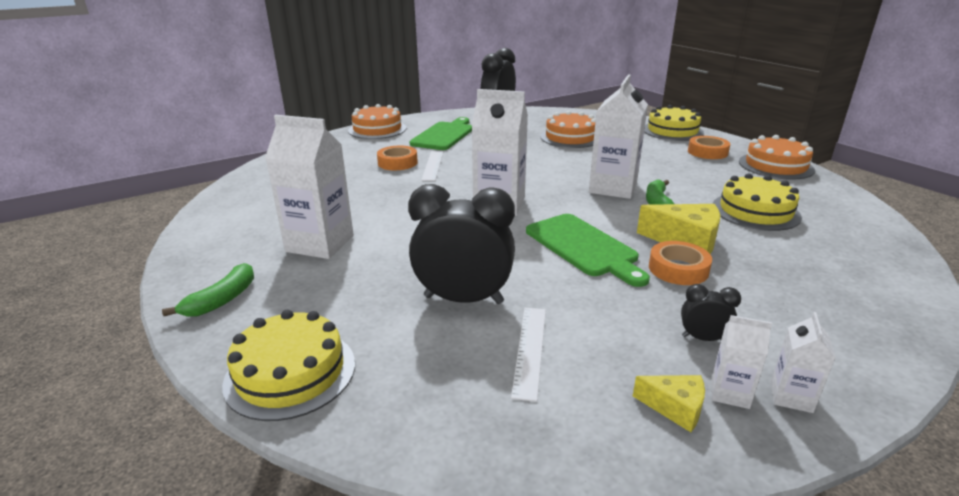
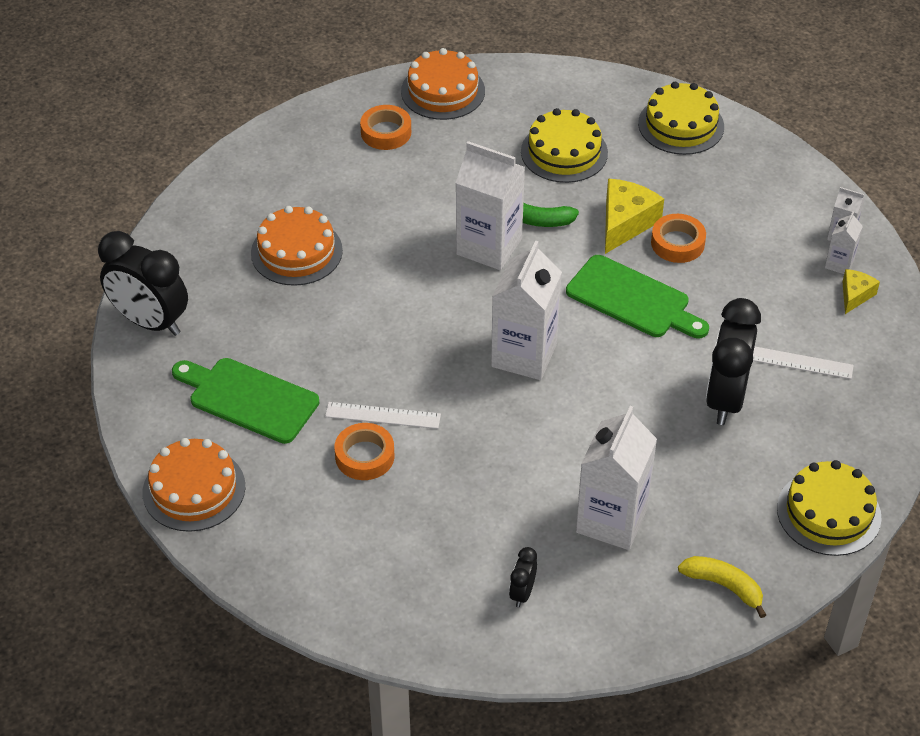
camera: 85 degrees left, 20 degrees up
green banana [162,263,254,317] -> yellow banana [678,556,766,618]
green cutting board [526,214,650,287] -> green cutting board turned 60 degrees clockwise [566,255,709,338]
yellow cake [644,105,704,141] -> yellow cake moved to [638,82,724,155]
black clock [681,284,741,341] -> black clock moved to [509,547,537,607]

